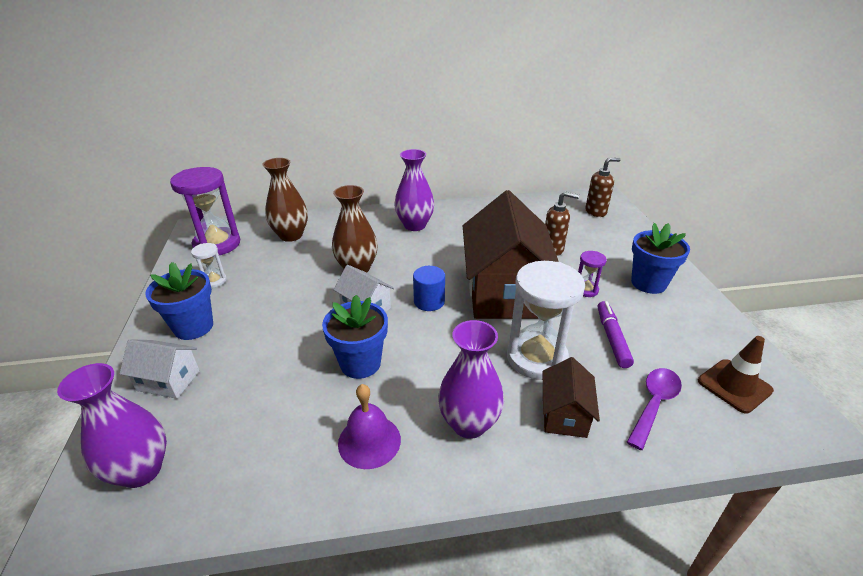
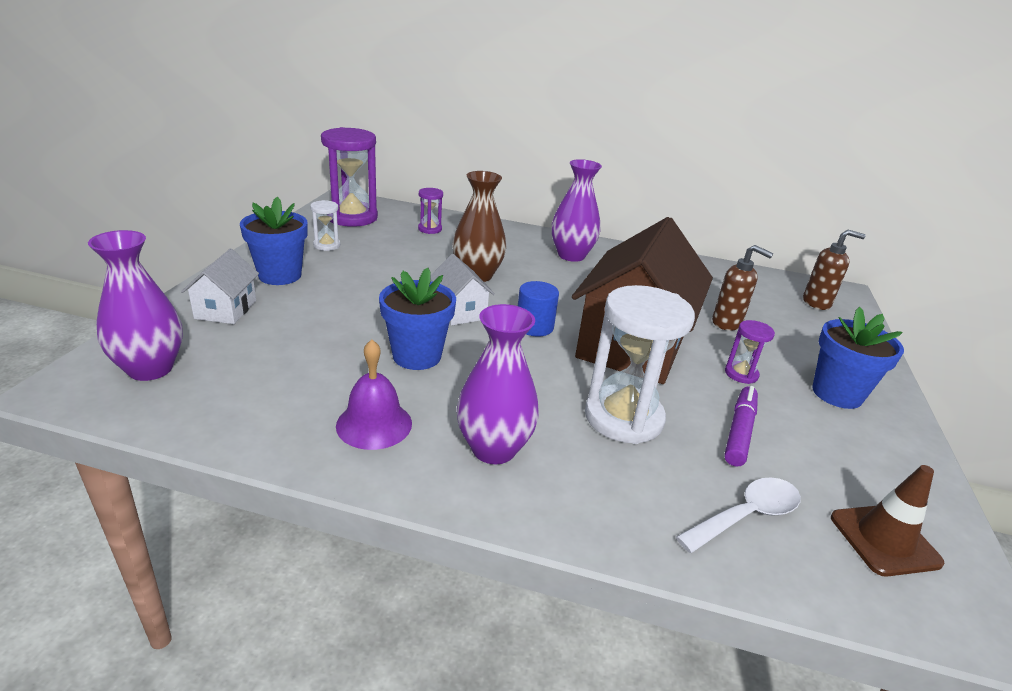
camera: 20 degrees right, 5 degrees down
white house [119,339,200,399] -> white house turned 60 degrees clockwise [181,249,259,324]
brown vase [262,158,308,242] -> purple hourglass [418,188,443,234]
brown house [543,357,600,438] -> none
purple spoon [627,368,682,450] -> white spoon [676,477,801,553]

